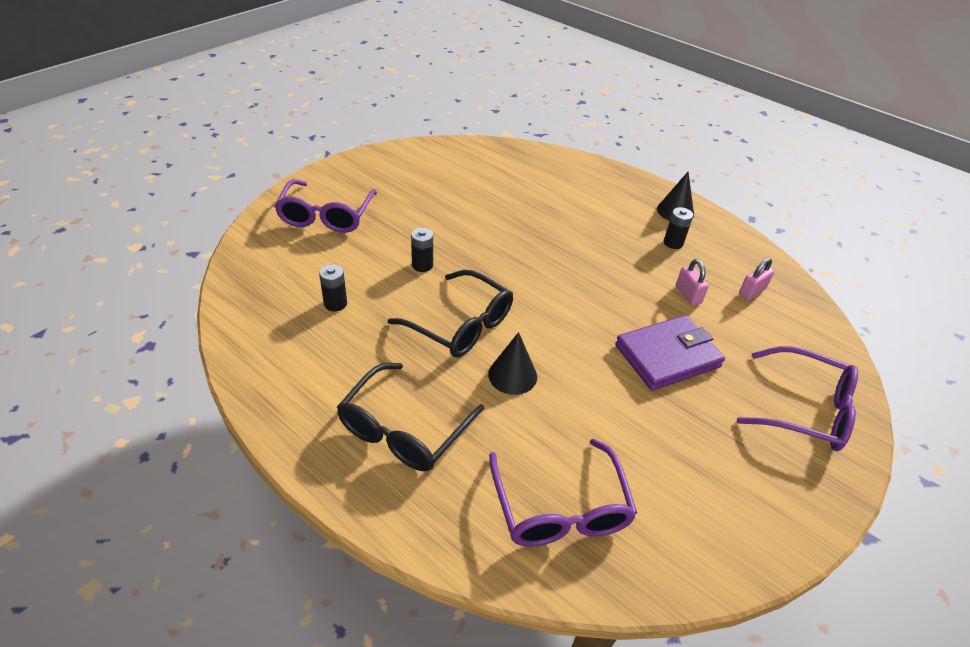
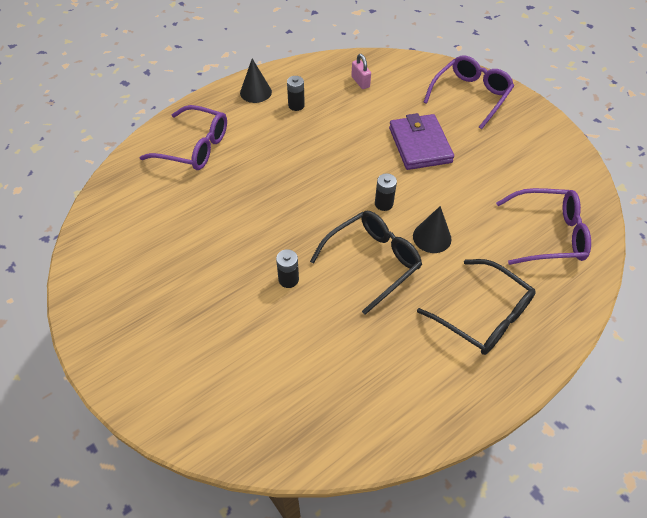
camera: 75 degrees left, 10 degrees up
purple glasses [274,179,377,233] -> purple glasses moved to [139,105,227,170]
black battery [319,264,347,311] -> black battery moved to [375,173,397,211]
pink padlock [676,259,709,306] -> none

